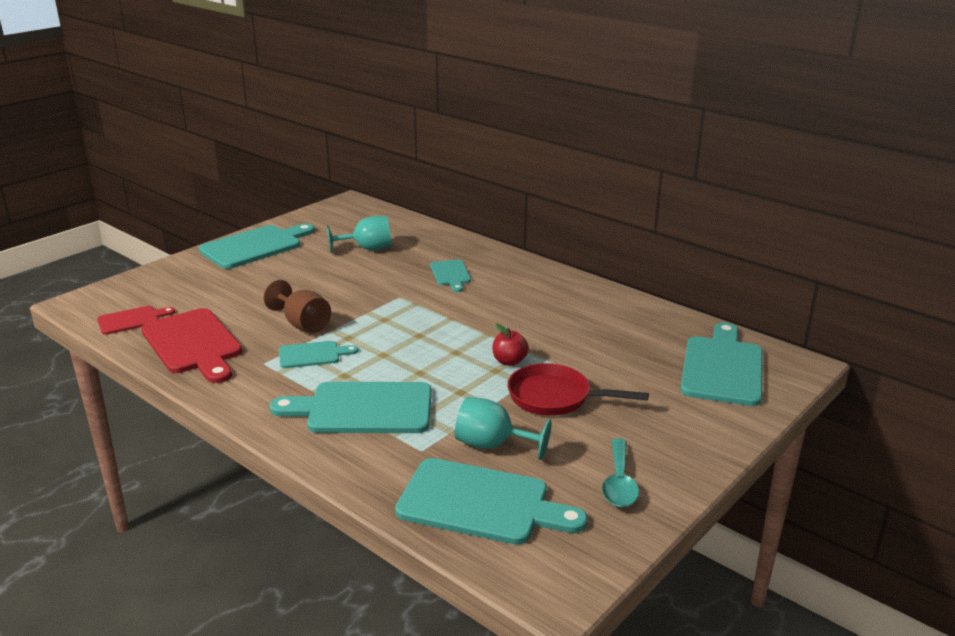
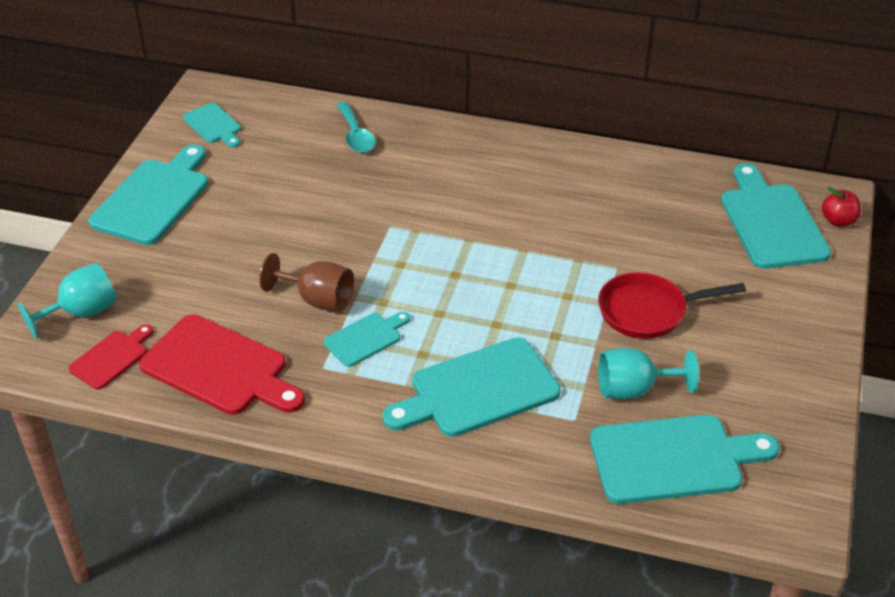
camera: 25 degrees left, 15 degrees up
turquoise goblet [327,216,391,253] -> turquoise goblet moved to [17,263,117,339]
turquoise cutting board [430,260,471,292] -> turquoise cutting board moved to [183,103,241,147]
red apple [493,324,529,366] -> red apple moved to [822,187,861,227]
turquoise spoon [602,439,639,507] -> turquoise spoon moved to [336,102,376,153]

